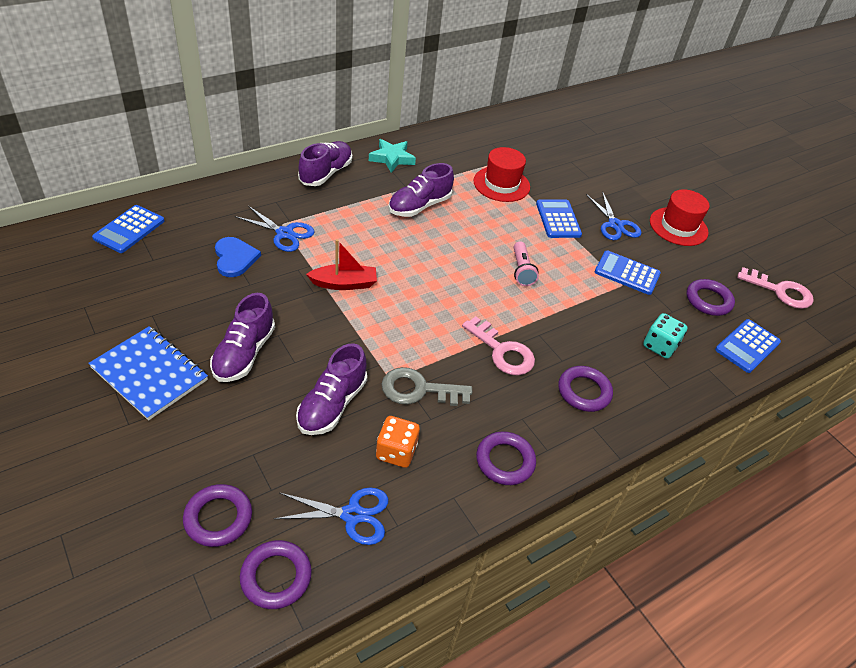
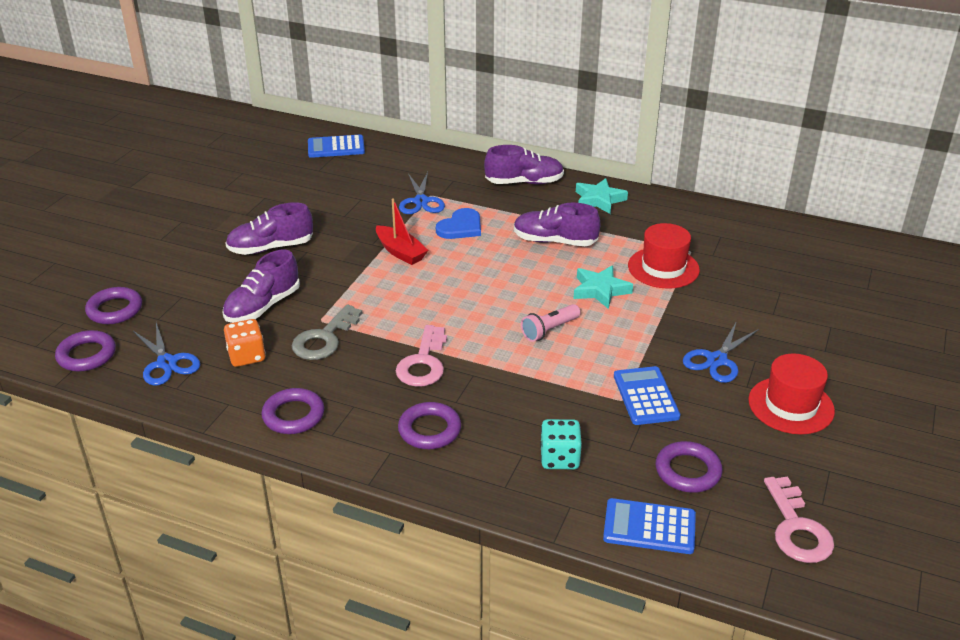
camera: 60 degrees right, 10 degrees down
blue notebook [88,326,208,421] -> none
blue heart [215,237,261,277] -> blue heart moved to [436,208,481,239]
purple shoe [296,343,367,435] -> purple shoe turned 45 degrees counterclockwise [222,250,300,323]
grey key [382,367,472,406] -> grey key turned 120 degrees counterclockwise [291,304,362,360]
blue calculator [536,199,582,238] -> none
none -> turquoise star [574,265,633,309]

